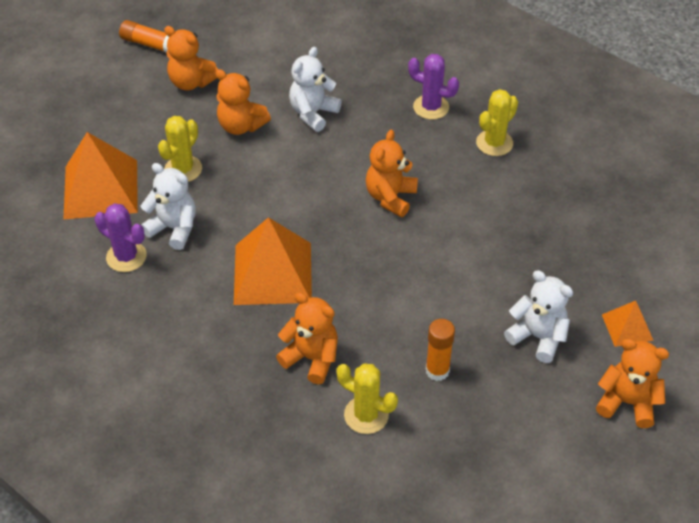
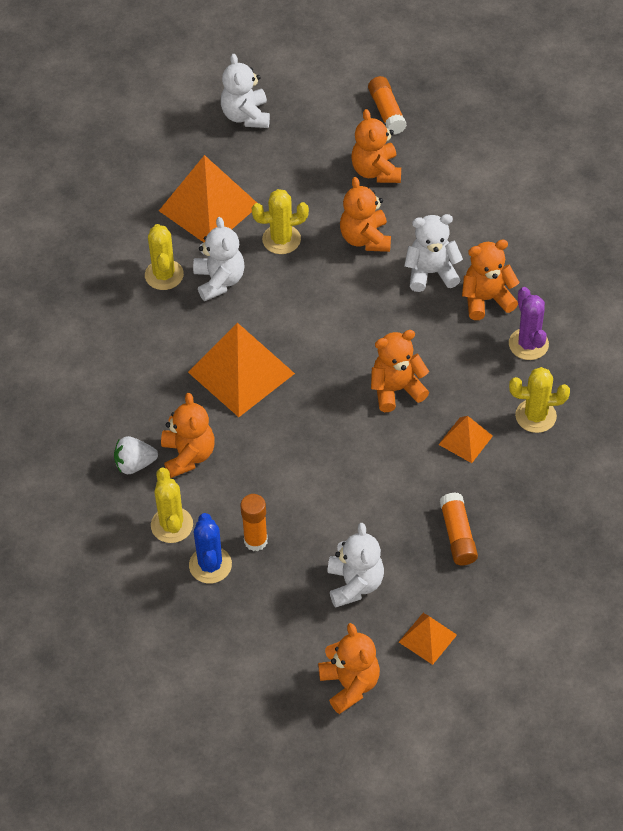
camera: 50 degrees right, 5 degrees up
purple cactus [94,203,147,272] -> yellow cactus [145,224,184,290]
none -> white strawberry [114,436,158,474]
none -> blue cactus [189,513,232,583]
none -> white teddy bear [221,54,270,128]
none -> orange pyramid [438,416,493,463]
none -> orange glue stick [439,492,478,565]
none -> orange teddy bear [462,239,520,320]

